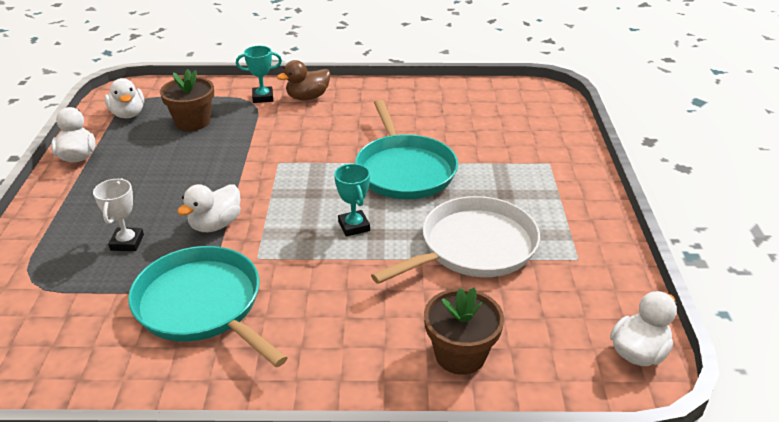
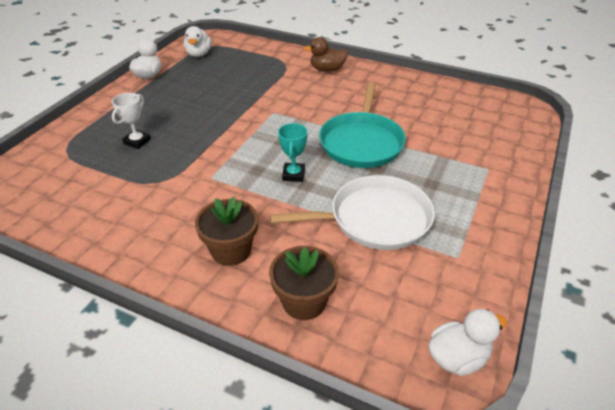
camera: 25 degrees right, 5 degrees up
turquoise pan [128,246,287,367] -> none
brown flower pot [160,69,214,131] -> brown flower pot moved to [195,197,258,266]
white duck [177,184,241,232] -> none
turquoise trophy [236,46,282,103] -> none

